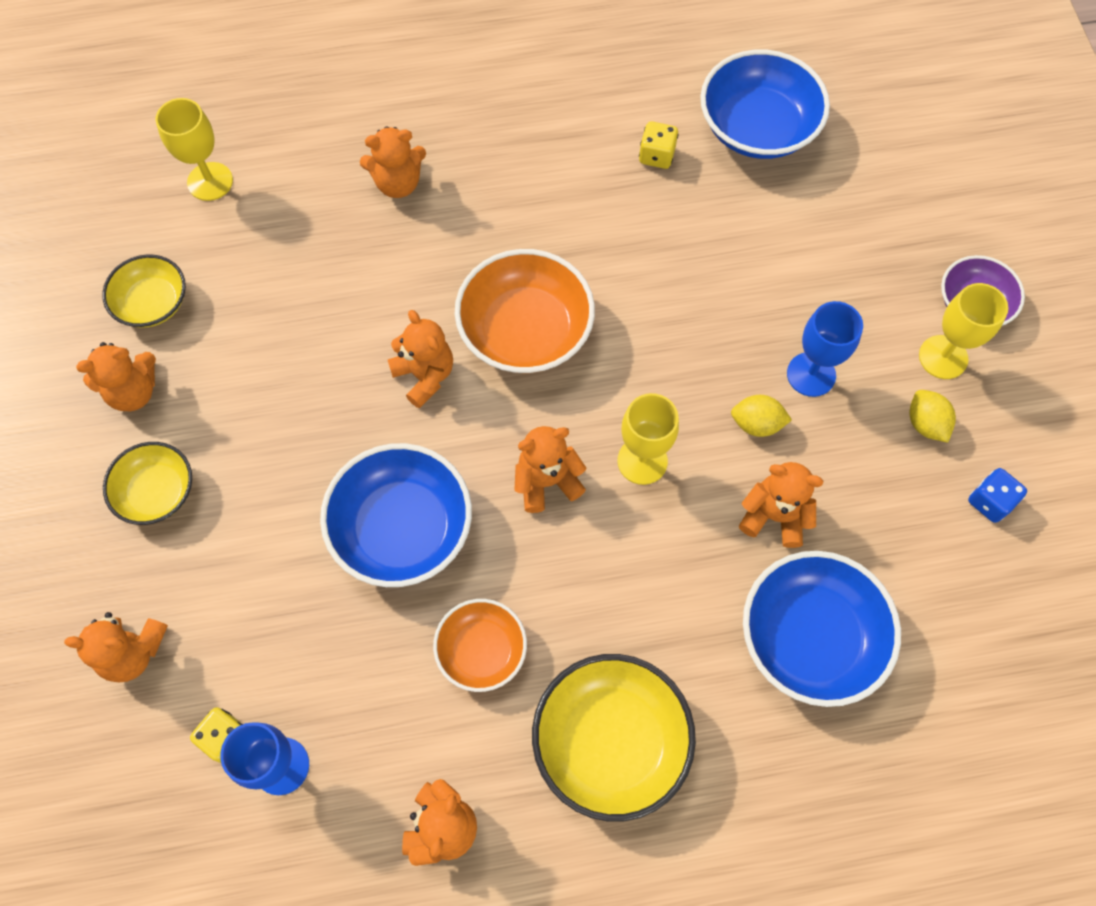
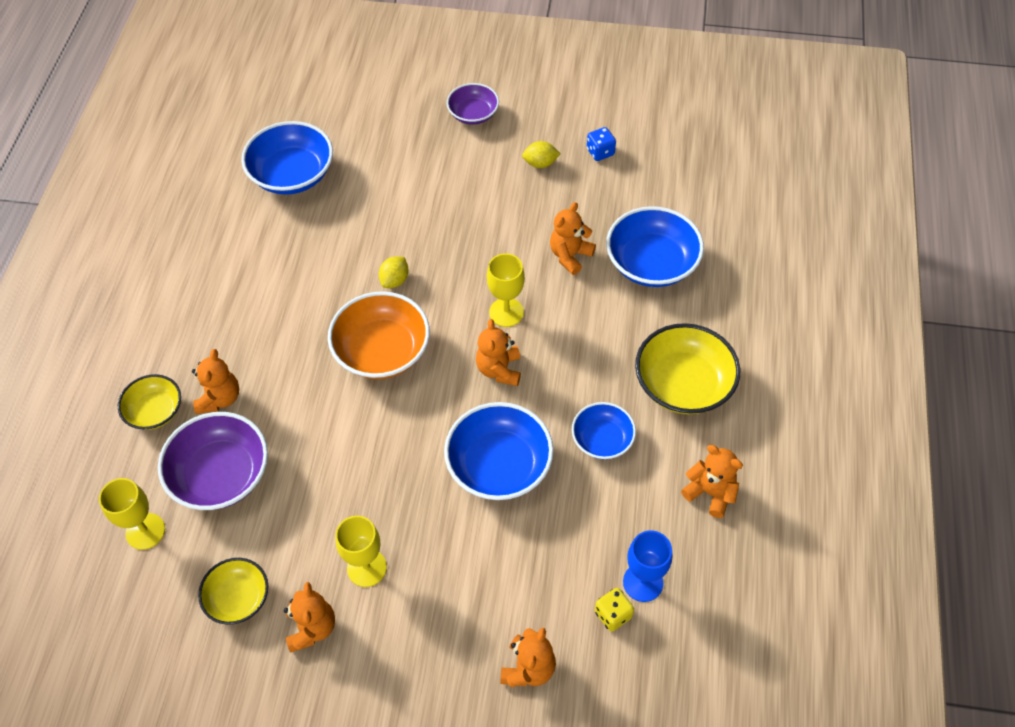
camera: 70 degrees left, 10 degrees down
yellow bowl [103,442,192,525] -> yellow bowl moved to [118,374,181,430]
orange teddy bear [388,310,453,408] -> none
orange bowl [433,599,527,692] -> blue bowl [572,402,636,459]
yellow dice [639,121,678,169] -> none
yellow lemon [731,395,792,437] -> yellow lemon moved to [379,256,409,288]
blue goblet [787,301,863,397] -> none
yellow goblet [919,283,1008,379] -> yellow goblet moved to [335,516,387,587]
none -> purple bowl [158,412,268,510]

